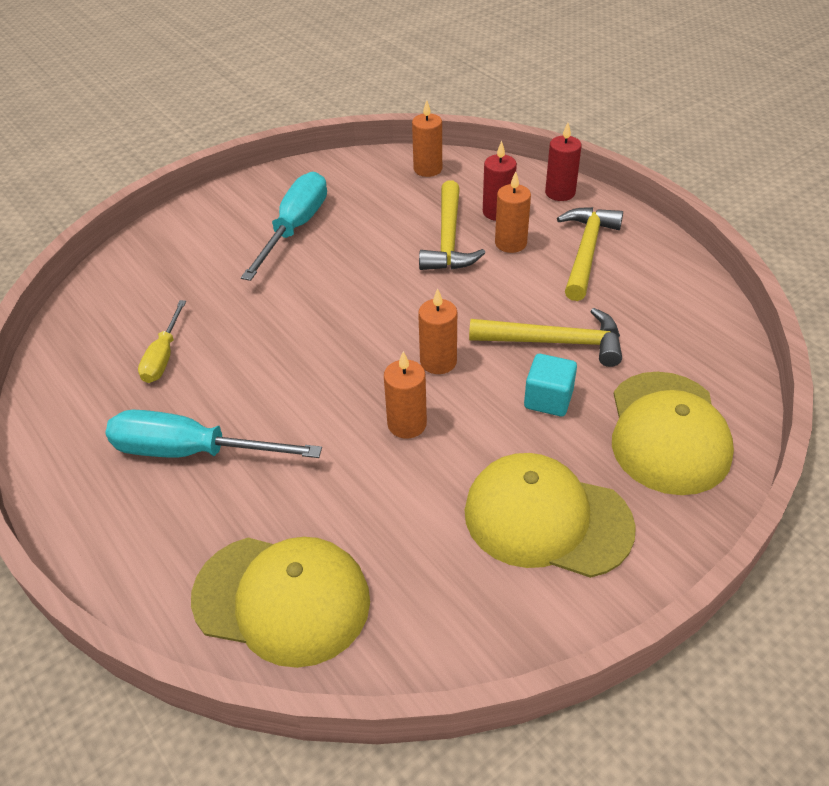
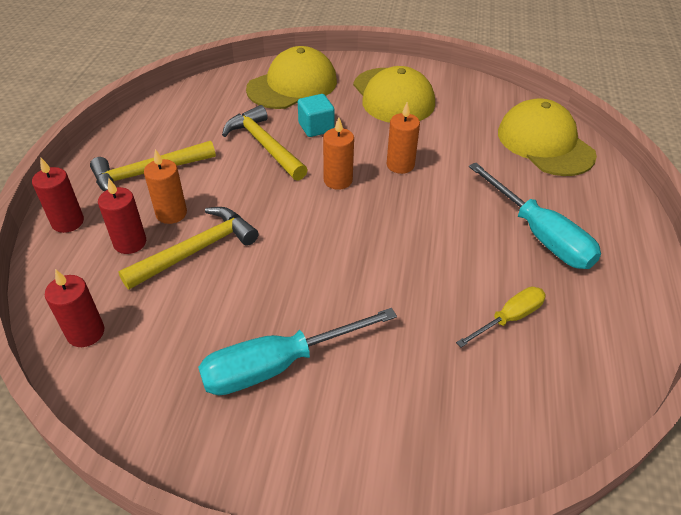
camera: 135 degrees left, 0 degrees up
orange candle [412,100,442,177] -> red candle [45,269,104,347]

